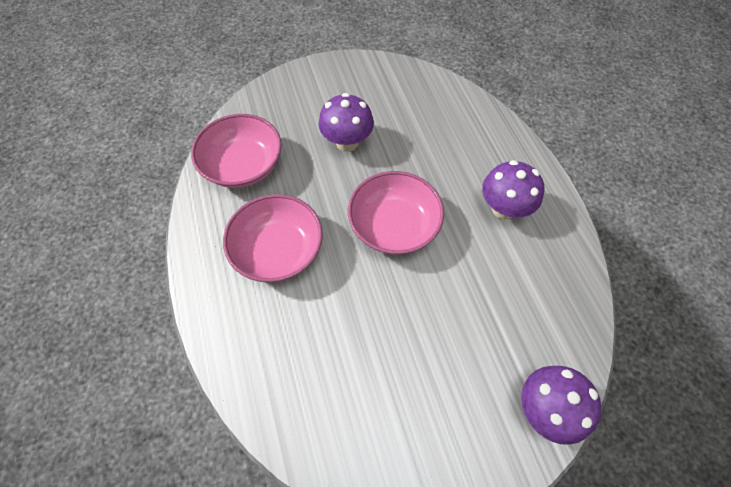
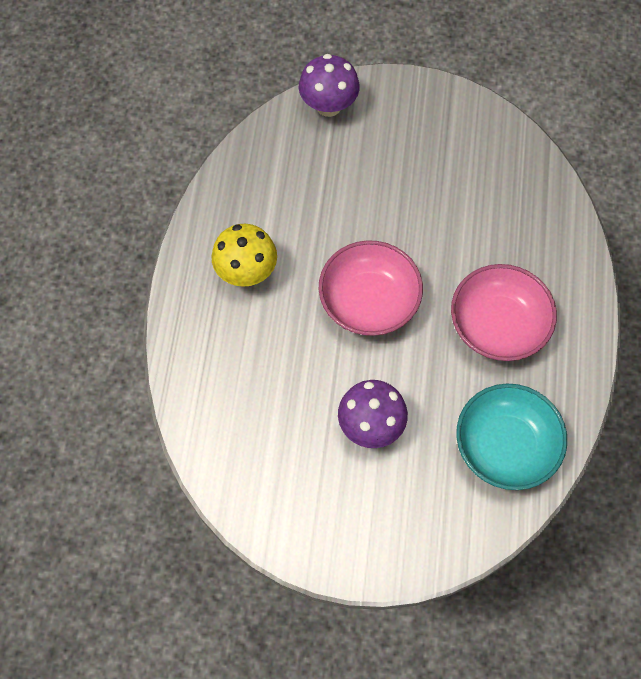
camera: 155 degrees left, 5 degrees up
pink bowl [191,114,282,188] -> turquoise bowl [456,384,567,490]
purple mushroom [482,160,545,219] -> yellow mushroom [211,224,277,287]

